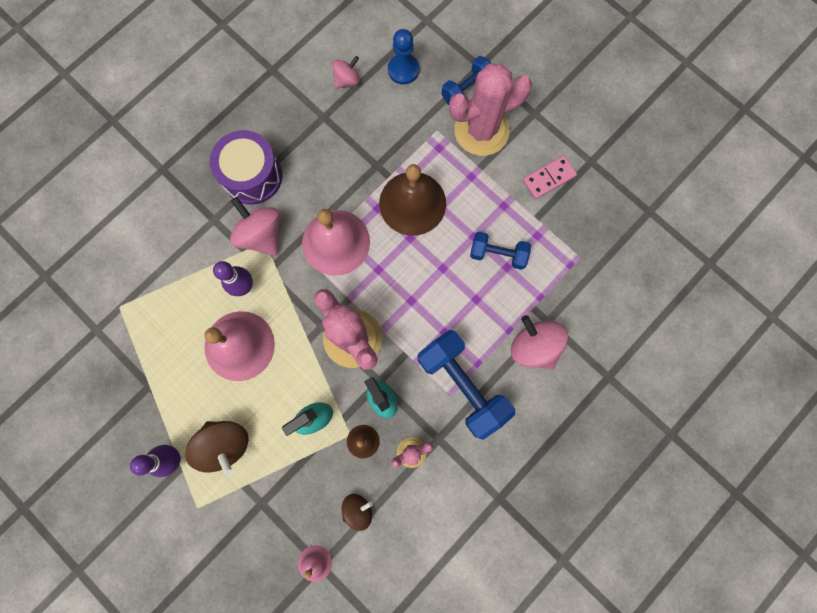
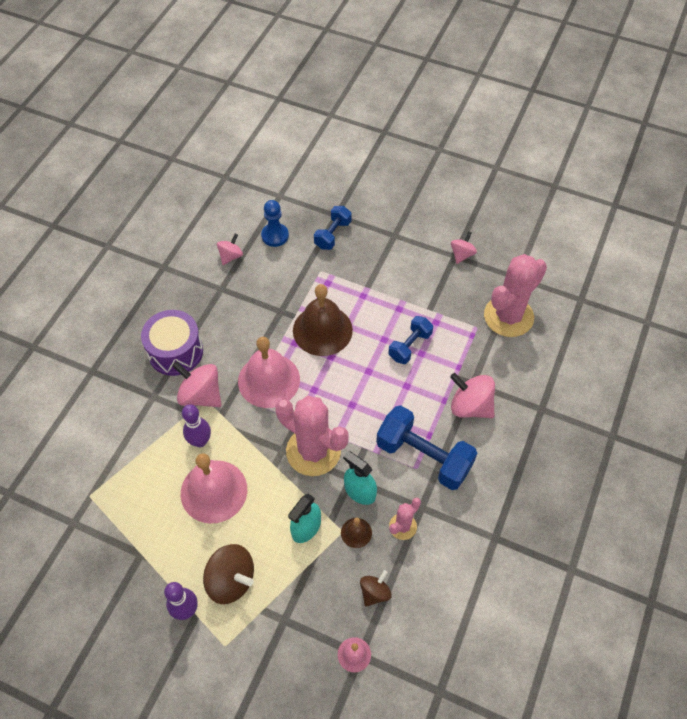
camera: 20 degrees left, 20 degrees down
pink cactus [449,63,532,156] -> pink cactus moved to [484,254,547,337]
blue dumbbell [470,231,531,270] -> blue dumbbell turned 45 degrees counterclockwise [388,316,433,364]
pink domino [523,155,577,199] -> none
none -> pink spinning top [451,231,477,264]

